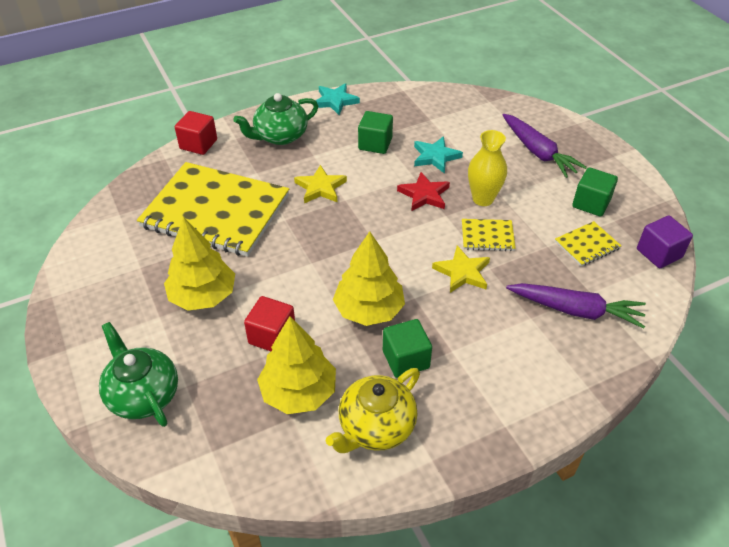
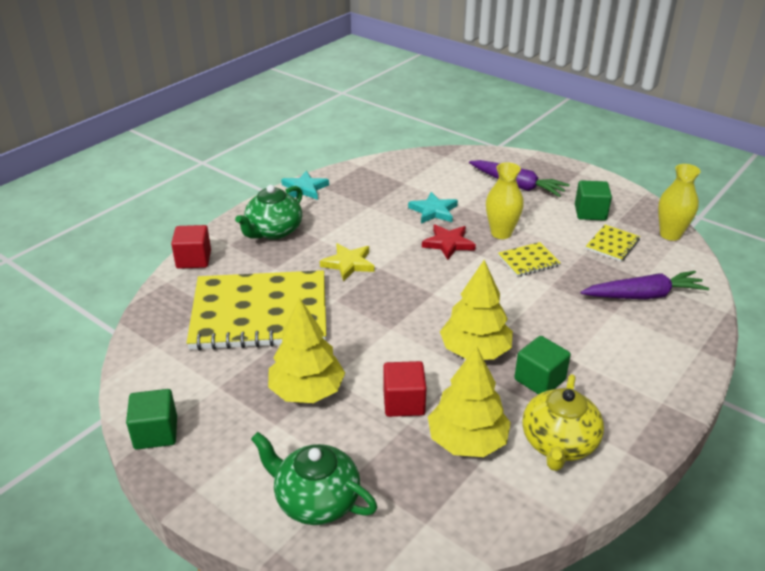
camera: 25 degrees left, 10 degrees down
green cube [358,111,393,154] -> green cube moved to [126,389,177,450]
yellow star [432,246,490,293] -> none
purple cube [637,215,693,268] -> yellow vase [658,164,701,241]

